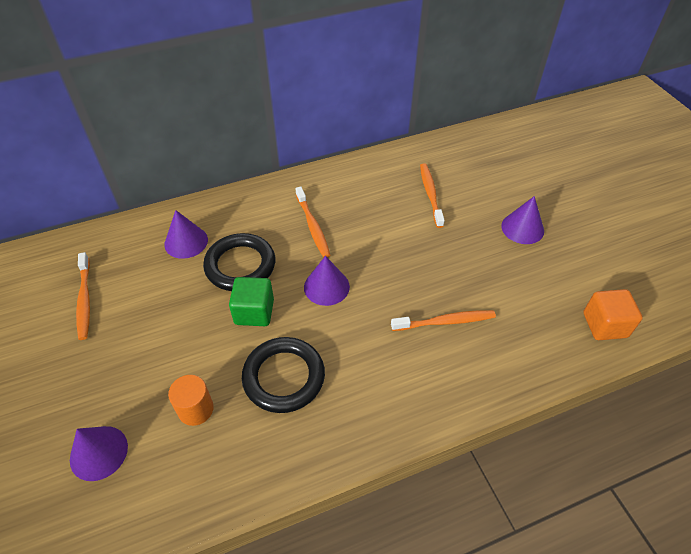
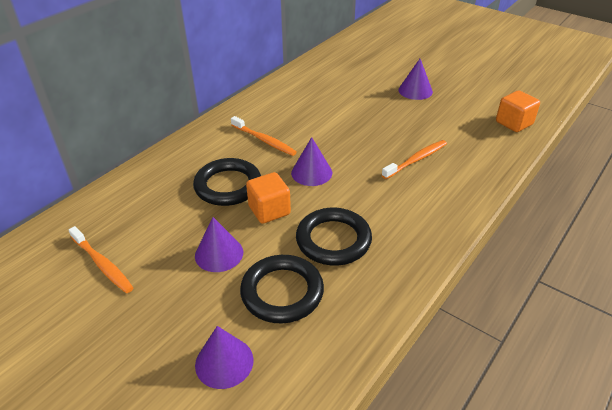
camera: 30 degrees left, 10 degrees down
purple cone [164,210,208,259] -> purple cone moved to [195,217,243,272]
orange cylinder [168,375,214,426] -> black ring [240,255,324,324]
green cube [229,277,274,326] -> orange cube [246,172,291,224]
orange toothbrush [420,163,445,228] -> none

